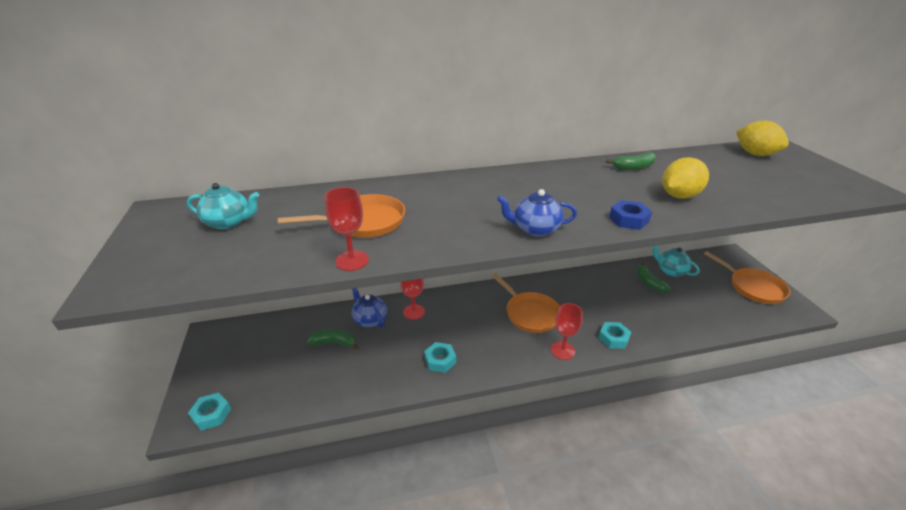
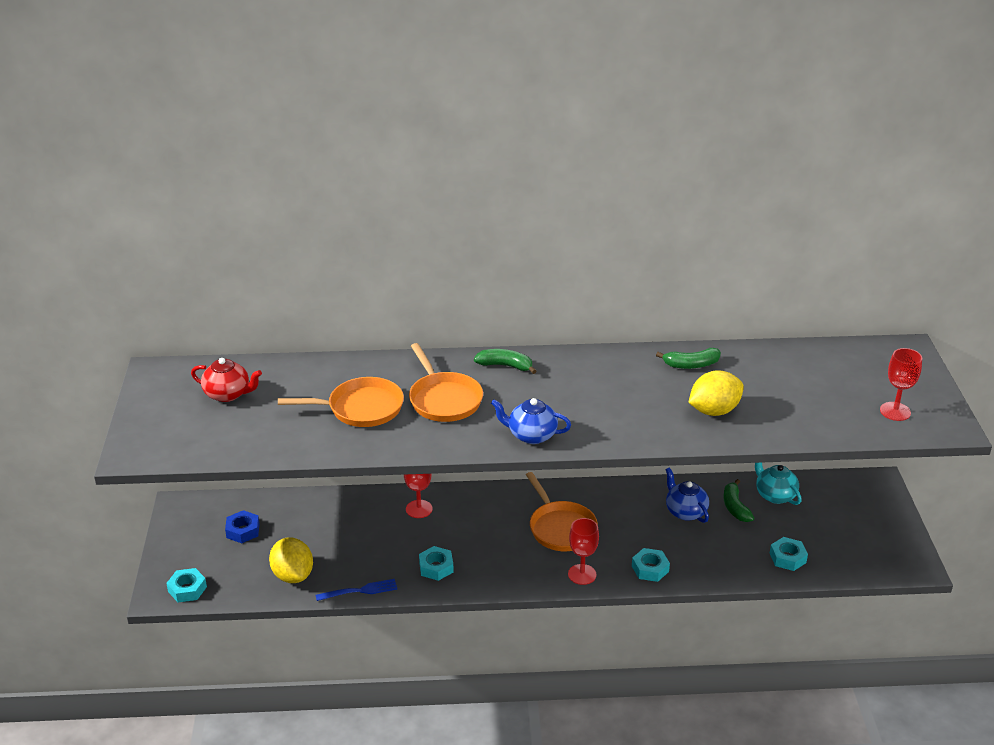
camera: 10 degrees right, 0 degrees up
turquoise teapot [187,183,259,229] -> red teapot [191,358,262,402]
green banana [307,329,359,350] -> green banana moved to [474,349,536,374]
red goblet [325,187,369,271] -> red goblet moved to [880,348,922,421]
blue teapot [351,288,387,328] -> blue teapot moved to [665,467,709,523]
blue nut [609,200,652,230] -> blue nut moved to [225,510,260,543]
orange pan [704,251,790,304] -> orange pan moved to [409,343,483,422]
yellow lemon [736,121,789,156] -> yellow lemon moved to [269,538,313,583]
none -> blue fork [315,579,397,601]
none -> turquoise nut [770,537,808,571]

